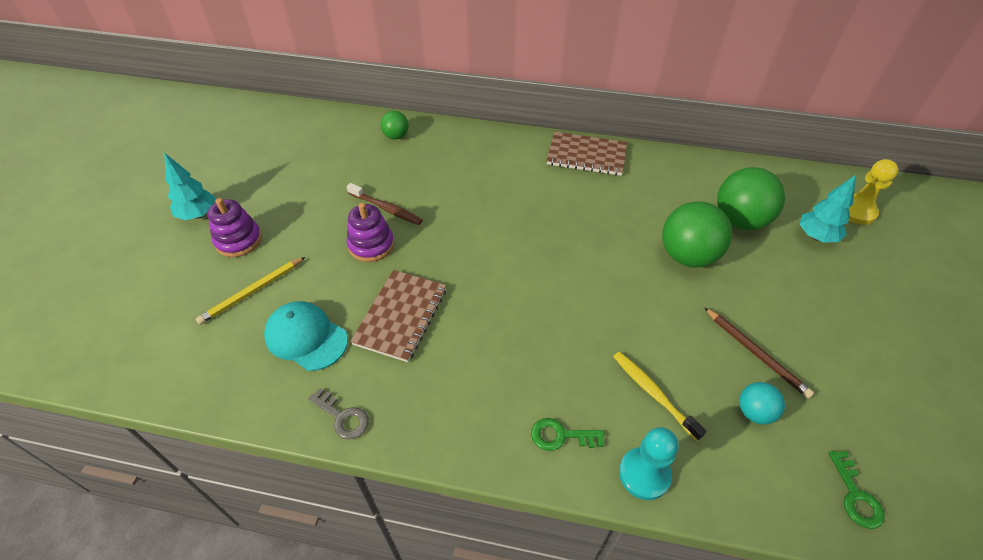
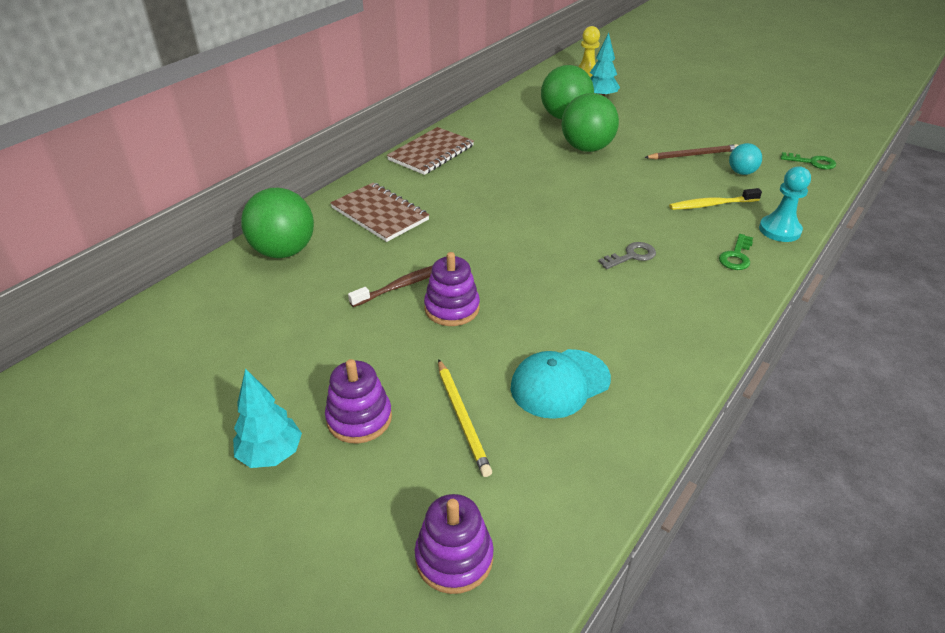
camera: 65 degrees left, 10 degrees down
grey key [308,388,369,440] -> grey key moved to [598,242,656,269]
brown notebook [350,270,446,362] -> brown notebook moved to [330,183,429,242]
green ball [381,111,409,139] -> green ball [241,188,314,258], size x1.91
none -> purple stacking toy [415,494,494,594]

